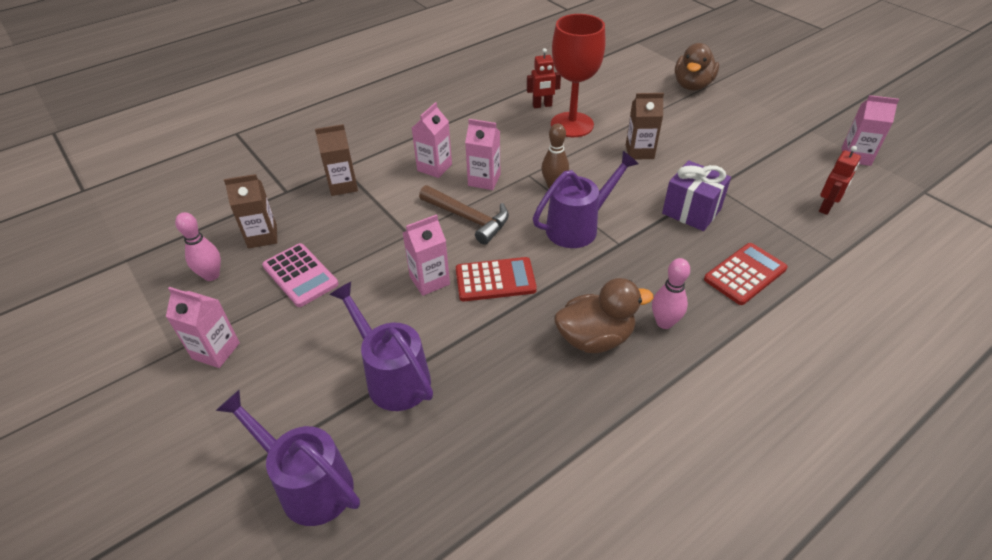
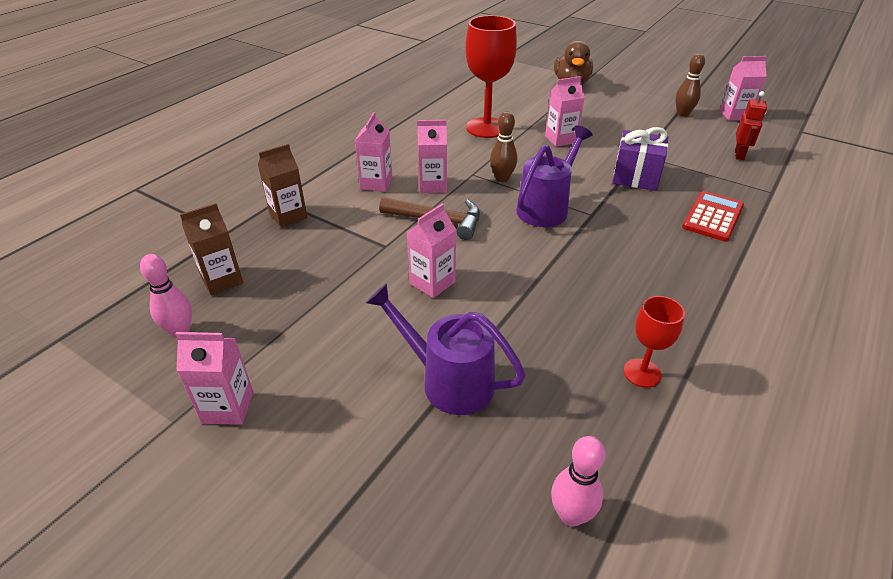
camera: 20 degrees left, 5 degrees down
purple watering can [216,390,360,526] -> none
pink calculator [262,243,338,307] -> none
red calculator [456,257,537,301] -> none
red robot [527,48,561,108] -> none
brown duck [554,278,654,353] -> none
brown carton [626,93,664,160] -> pink carton [545,76,585,147]
pink bowling pin [652,258,690,329] -> pink bowling pin moved to [551,436,605,527]
none -> red goblet [624,296,685,388]
none -> brown bowling pin [675,54,705,117]

